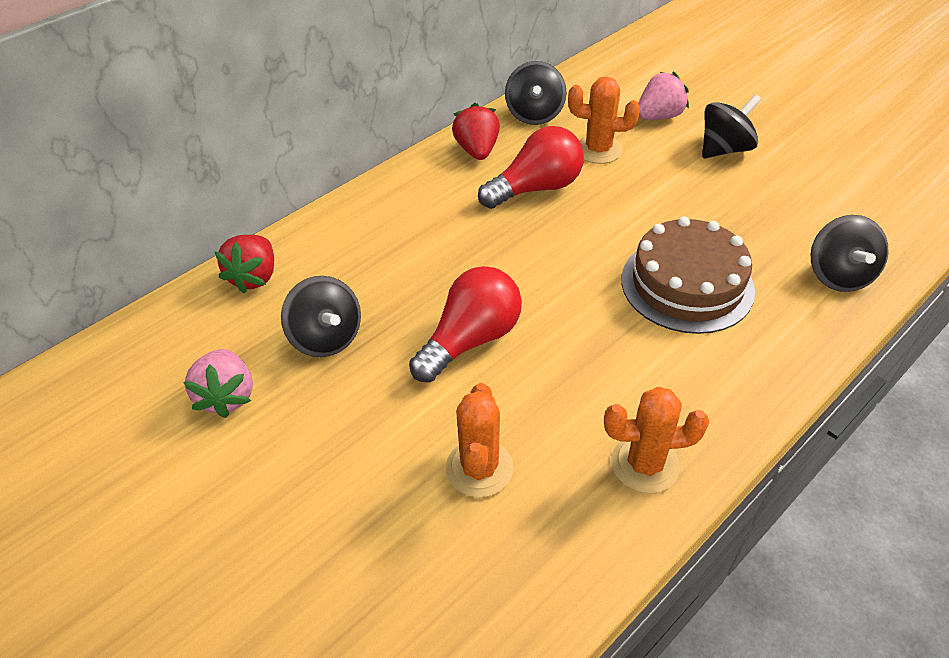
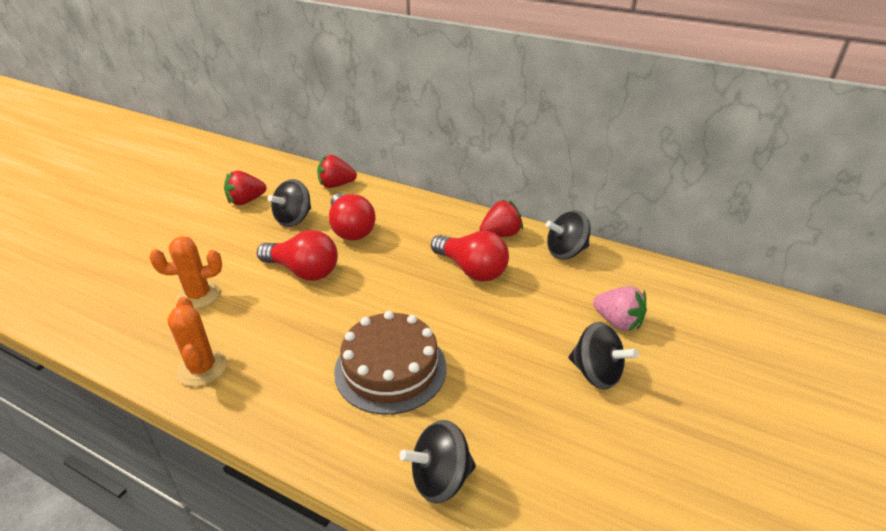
camera: 70 degrees right, 10 degrees down
pink strawberry [183,349,253,418] -> red strawberry [224,171,267,205]
orange cactus [568,76,640,164] -> none
none -> red light bulb [329,193,375,240]

